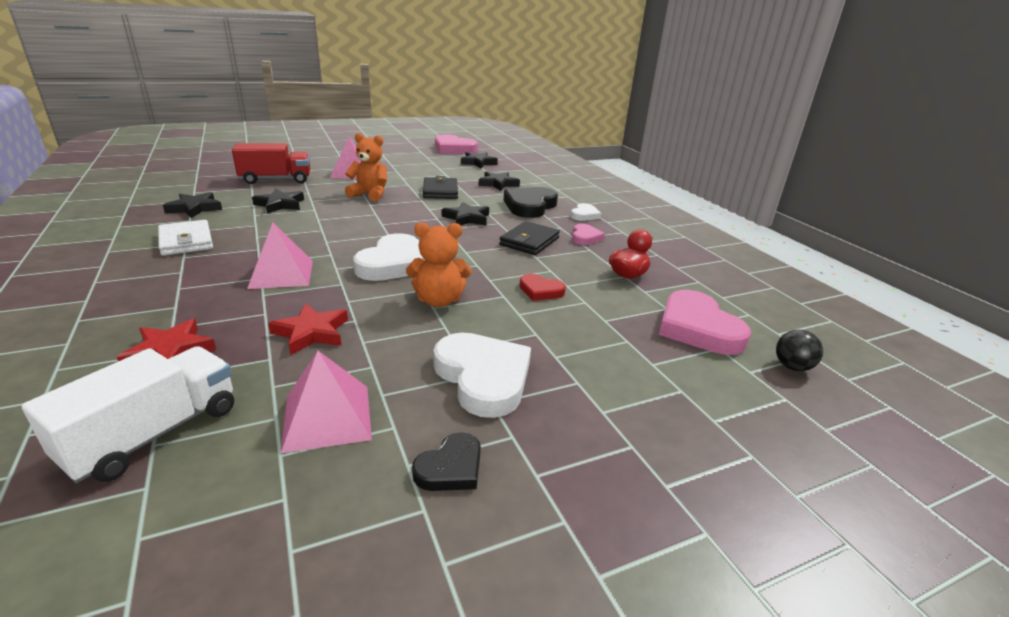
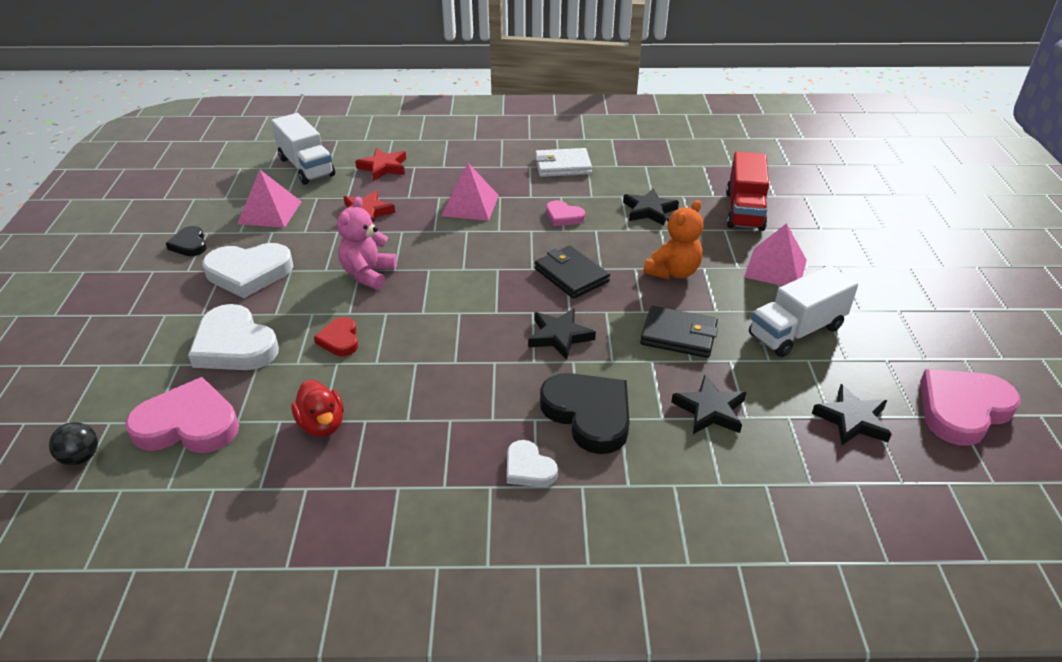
camera: 115 degrees right, 10 degrees up
black star [163,192,222,218] -> none
white heart [353,233,425,281] -> white heart moved to [188,304,279,370]
orange teddy bear [406,222,471,307] -> pink teddy bear [337,197,397,290]
black wallet [499,221,560,255] -> black wallet moved to [535,245,610,299]
red heart [519,274,566,301] -> red heart turned 60 degrees counterclockwise [314,317,358,356]
pink heart [572,224,605,245] -> pink heart moved to [546,200,585,226]
none -> white truck [749,265,858,357]

